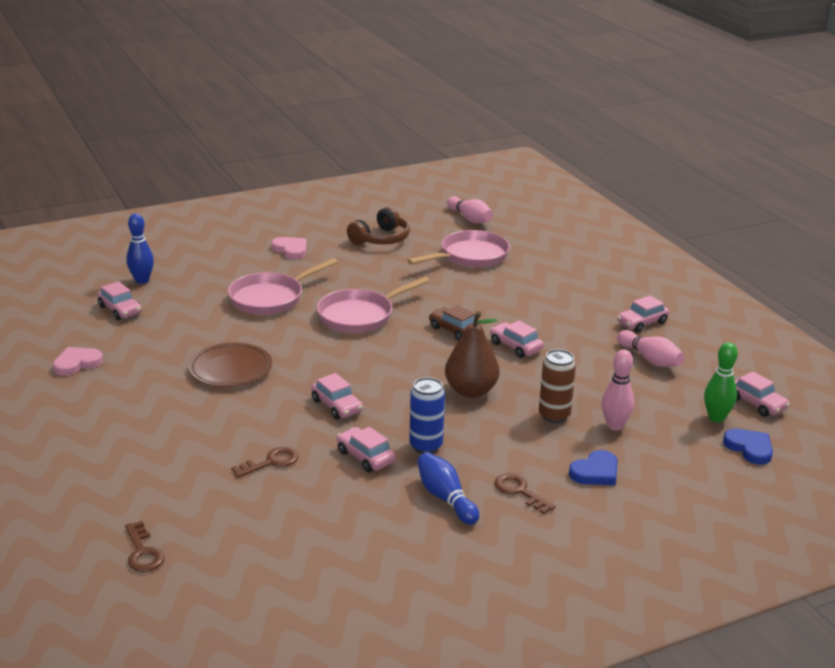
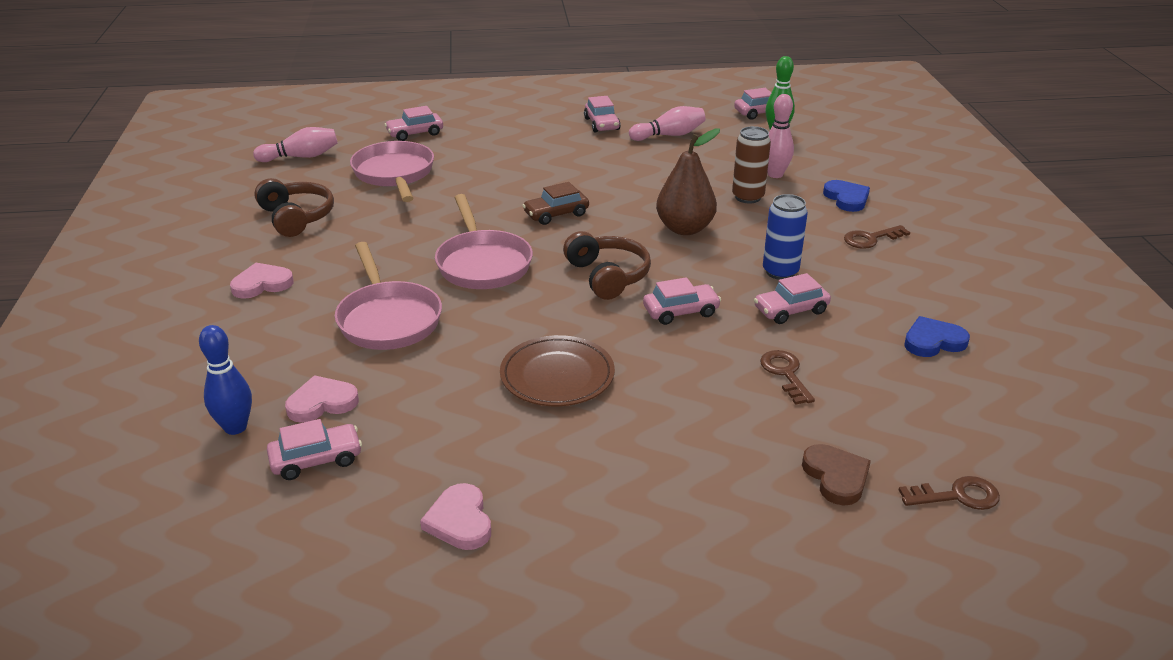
camera: 70 degrees left, 5 degrees up
blue bowling pin [417,452,479,525] -> none
pink car [490,321,544,358] -> pink car moved to [385,106,443,141]
blue heart [723,429,773,465] -> blue heart moved to [904,316,970,357]
none -> pink heart [285,375,359,423]
none -> brown headphones [563,231,651,300]
none -> brown heart [802,444,871,506]

